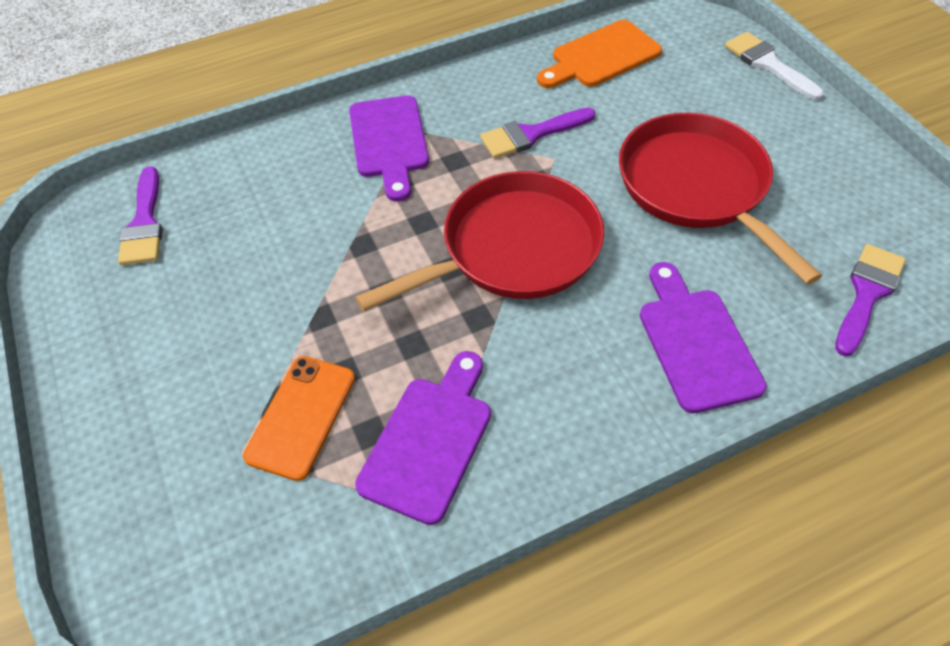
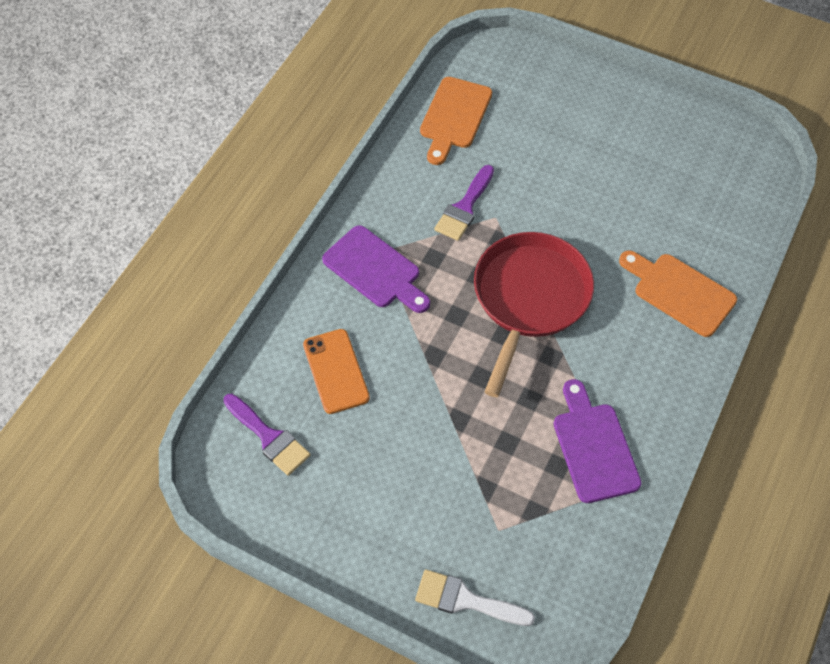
camera: 40 degrees left, 5 degrees up
orange phone [243,356,355,481] -> orange phone moved to [303,329,370,414]
red pan [619,113,822,285] -> none
purple cutting board [640,262,767,413] -> orange cutting board [619,250,737,337]
white brush [725,32,824,100] -> white brush moved to [415,569,535,626]
purple brush [835,244,906,356] -> none

